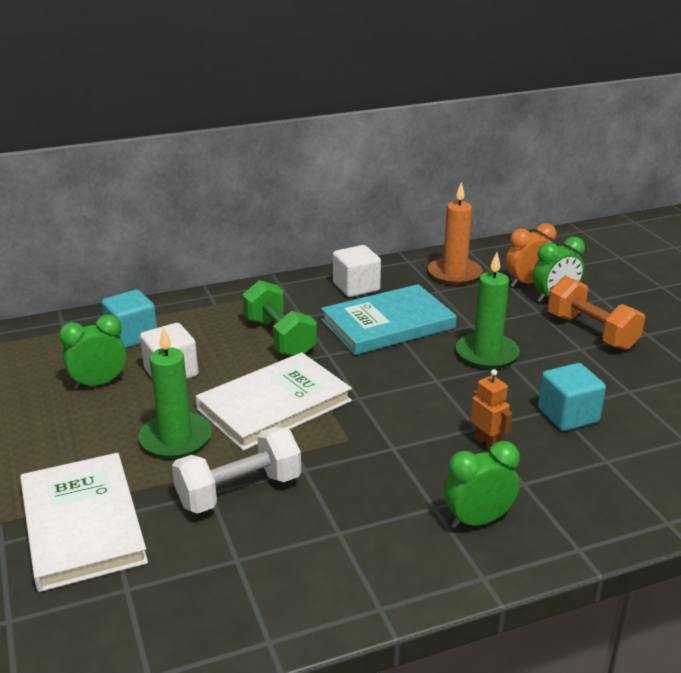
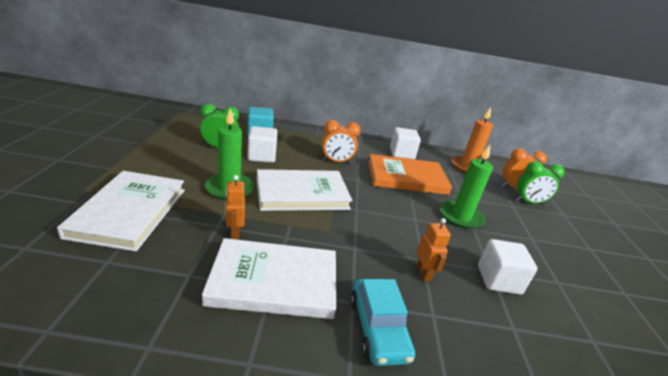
camera: 20 degrees right, 0 degrees up
white dumbbell [172,427,301,514] -> orange robot [225,175,245,239]
green dumbbell [242,280,317,356] -> orange clock [322,120,360,163]
turquoise book [321,284,457,355] -> orange book [368,154,452,195]
green clock [444,441,520,529] -> turquoise car [350,279,415,366]
turquoise cube [538,363,606,431] -> white cube [478,239,538,295]
orange dumbbell [548,276,645,350] -> none
none -> white book [202,238,336,319]

